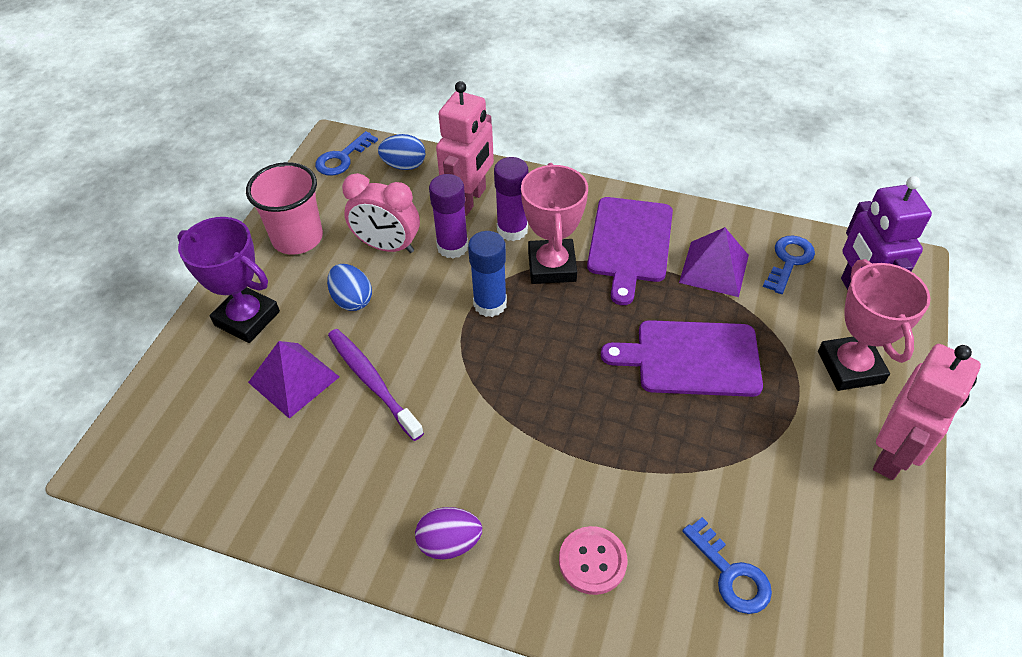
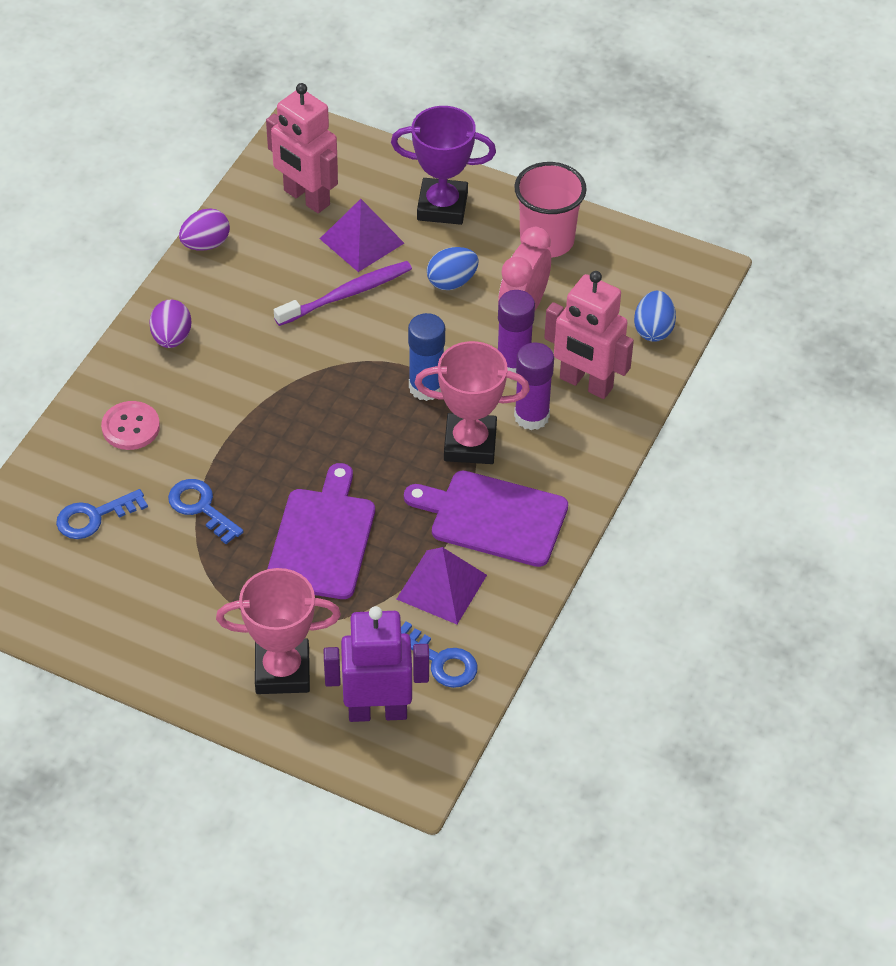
camera: 95 degrees right, 0 degrees up
purple trophy [177,217,280,343] -> purple trophy turned 60 degrees clockwise [391,106,496,225]
blue key [315,131,378,176] -> blue key moved to [168,479,244,544]
pink robot [873,344,981,480] -> pink robot moved to [266,83,338,213]
none -> purple egg [179,208,230,250]

